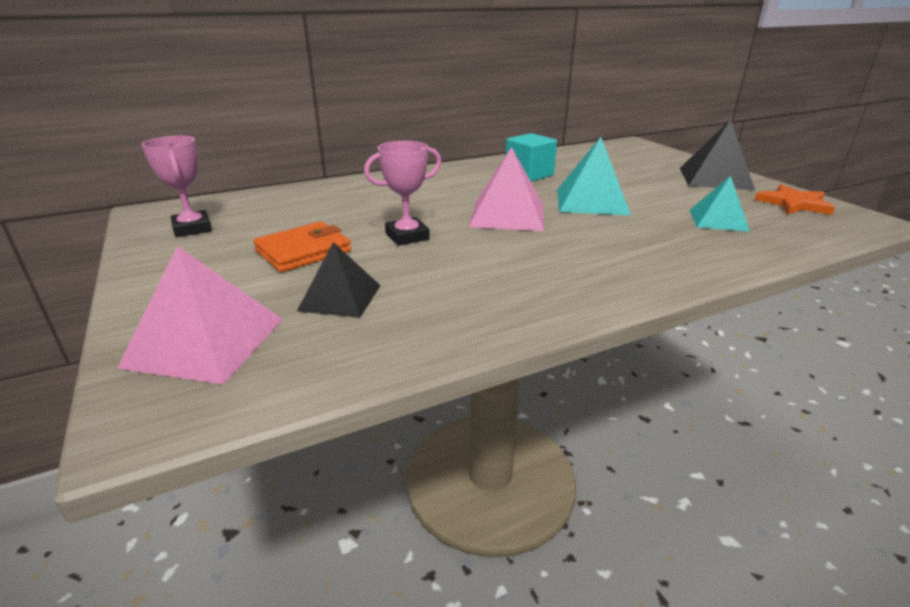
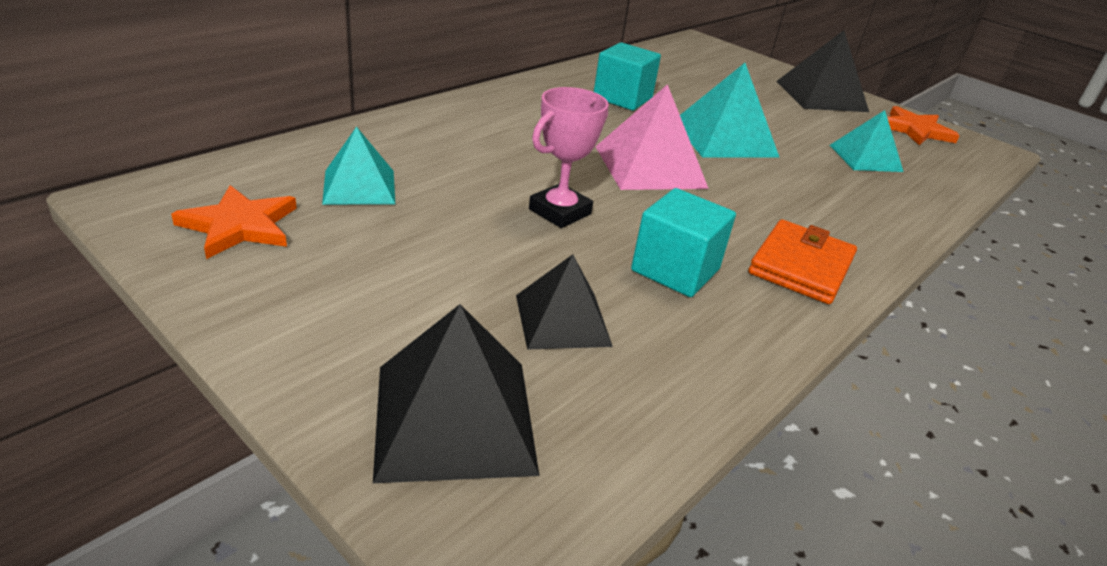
camera: 25 degrees left, 5 degrees up
pink pyramid [117,246,283,385] -> black pyramid [373,304,539,483]
pink trophy [141,136,212,237] -> orange star [171,185,297,259]
orange wallet [253,222,351,272] -> orange wallet moved to [748,219,857,304]
none -> turquoise pyramid [322,126,395,205]
none -> turquoise cube [631,188,736,297]

